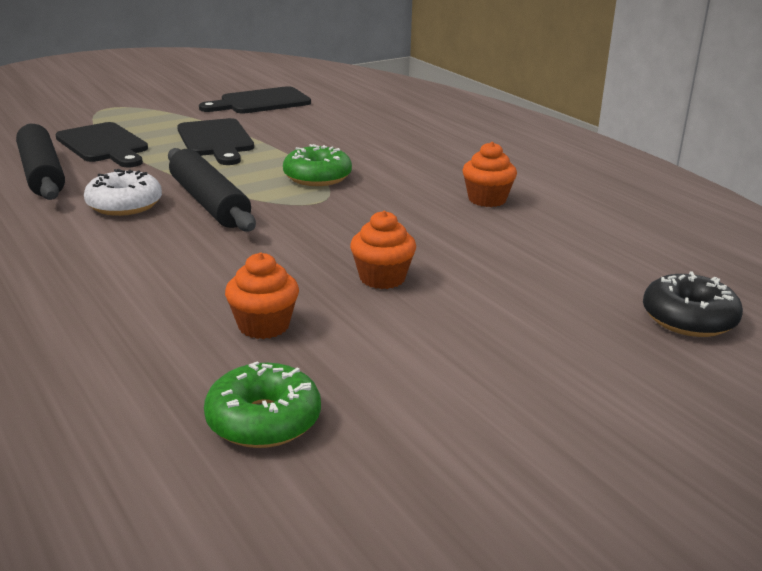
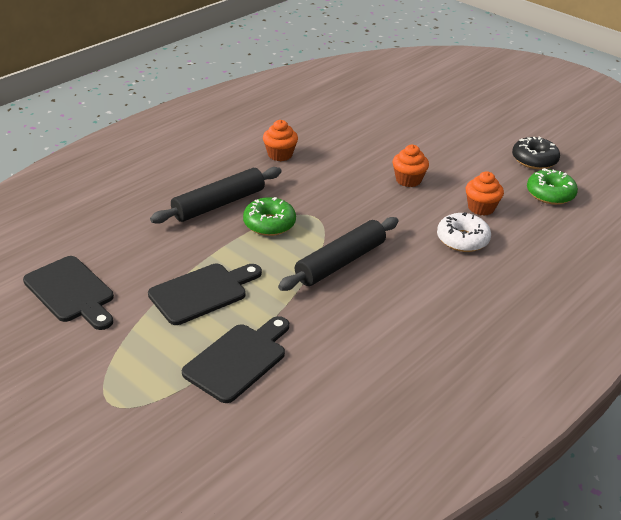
camera: 105 degrees left, 10 degrees up
black rolling pin [16,123,65,200] -> black rolling pin moved to [150,167,282,224]
white donut [84,169,162,216] -> white donut moved to [437,212,491,252]
black donut [643,271,743,337] -> black donut moved to [512,137,560,169]

